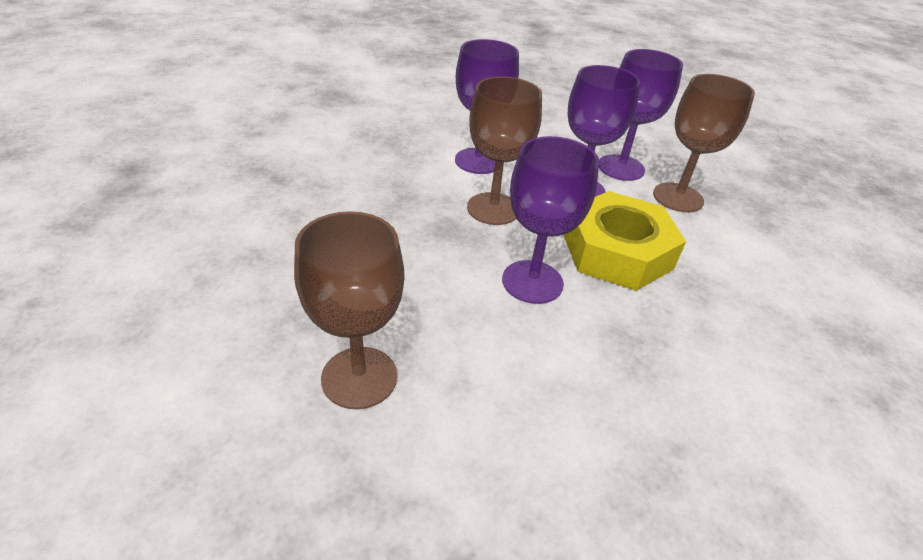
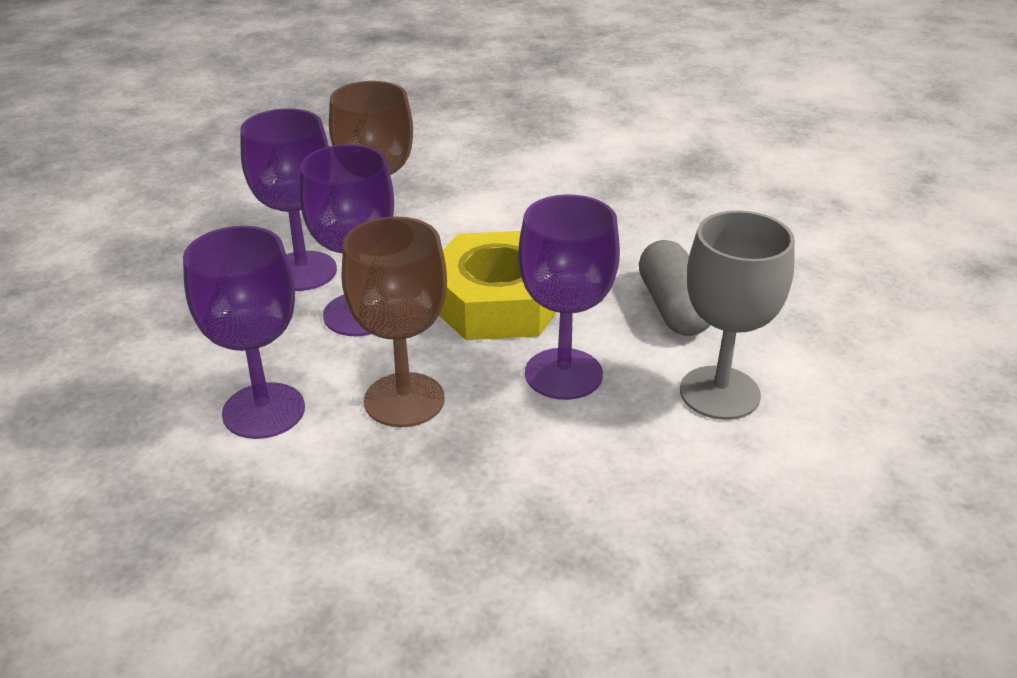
camera: 85 degrees left, 5 degrees down
brown goblet [294,211,404,409] -> none
none -> grey capsule [639,240,710,336]
none -> grey goblet [680,211,795,420]

